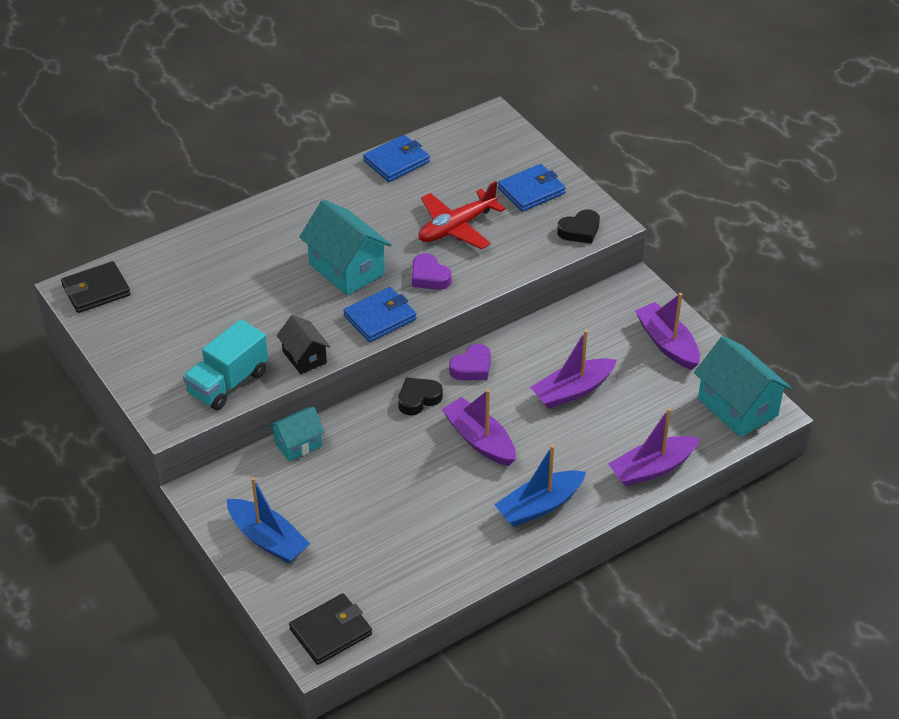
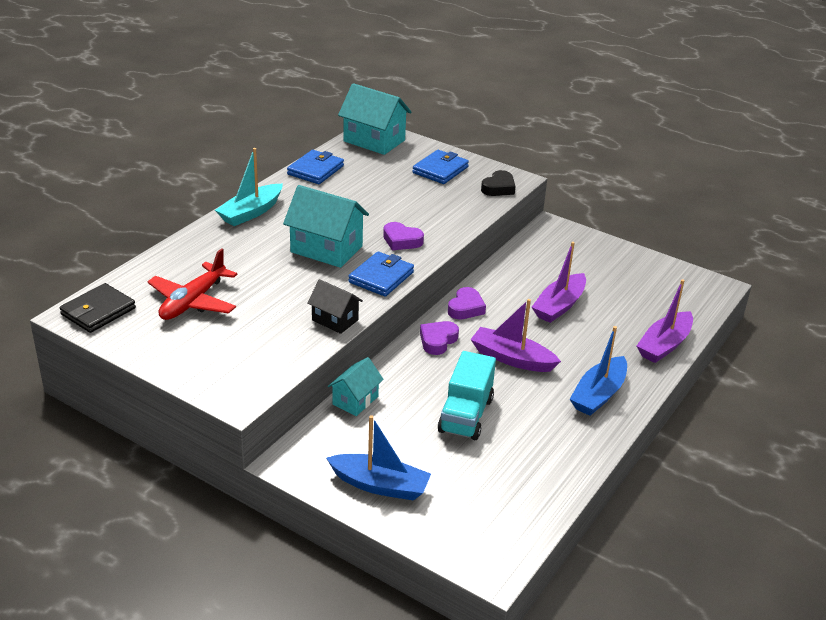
camera: 25 degrees left, 10 degrees down
turquoise truck [183,319,268,410] -> turquoise truck moved to [438,351,496,440]
black wallet [289,593,372,665] -> none
black heart [398,377,443,415] -> purple heart [420,321,459,355]
red plane [418,181,505,249] -> red plane moved to [147,248,237,320]
purple boat [635,293,700,370] -> none
turquoise house [694,336,792,437] -> turquoise house moved to [338,83,412,155]
none -> turquoise boat [215,148,283,226]

